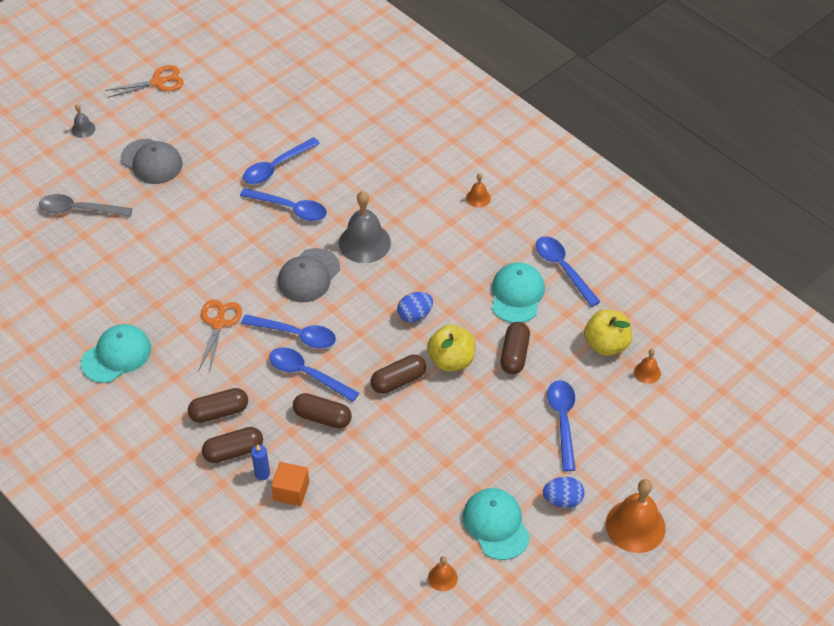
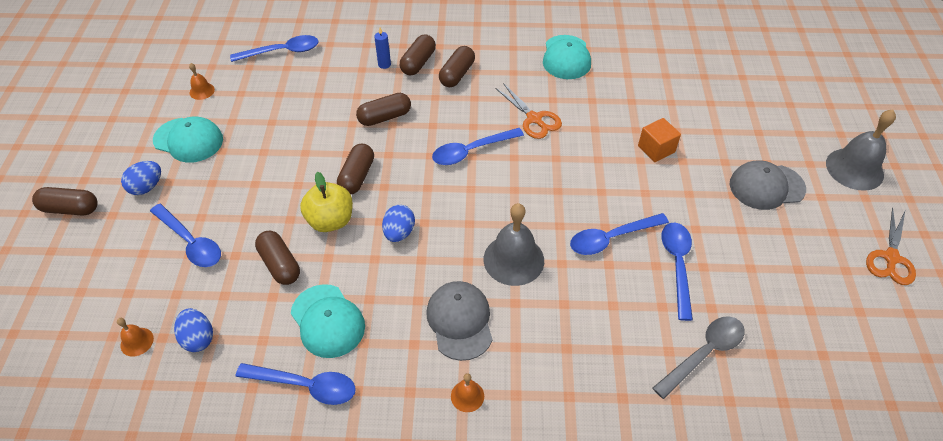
camera: 135 degrees right, 0 degrees up
grey spoon [39,194,132,217] -> grey spoon moved to [653,316,745,399]
grey bell [71,104,95,138] -> grey bell [826,109,896,191], size x2.06
blue spoon [269,347,359,402] -> blue spoon moved to [230,35,319,62]
orange cube [271,462,309,506] -> orange cube moved to [638,118,681,162]
grey cap [278,248,340,302] -> grey cap moved to [426,281,493,361]
yellow apple [584,309,632,356] -> blue egg [174,308,213,352]
orange bell [606,479,666,553] -> brown capsule [32,187,98,215]

